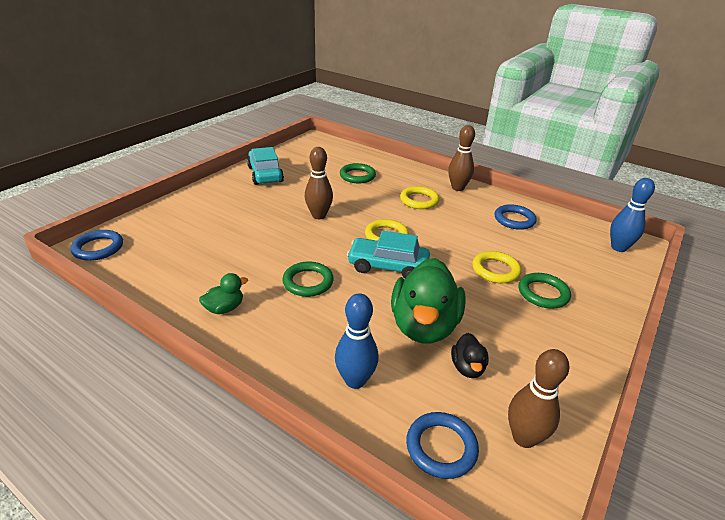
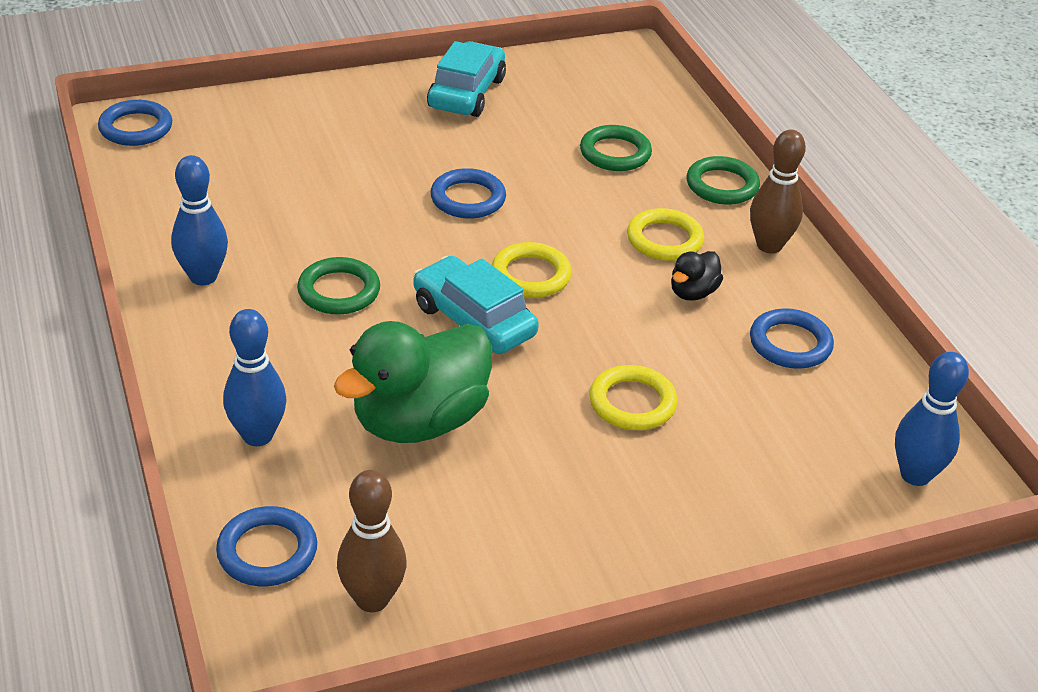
camera: 35 degrees right, 5 degrees up
green duck [199,273,248,314] -> blue bowling pin [171,155,228,285]
brown bowling pin [305,147,333,219] -> blue ring [430,168,506,218]
black duck [451,333,489,378] -> black duck moved to [671,251,723,301]
green ring [519,273,571,309] -> green ring moved to [686,156,760,205]

